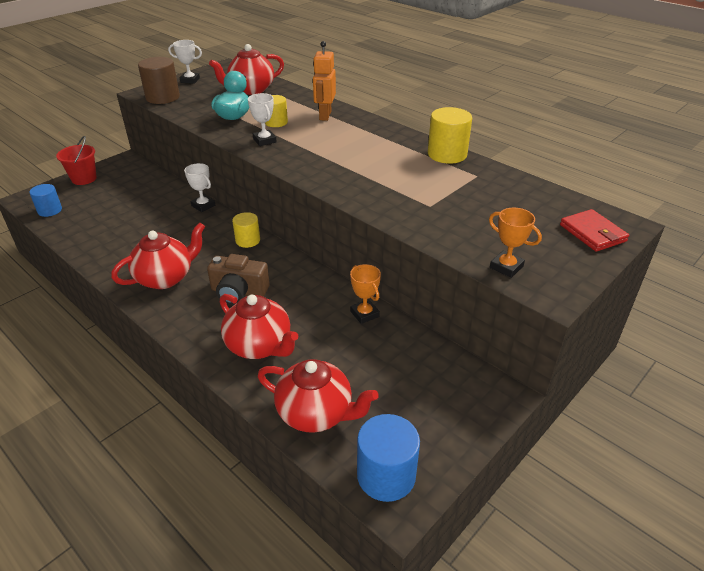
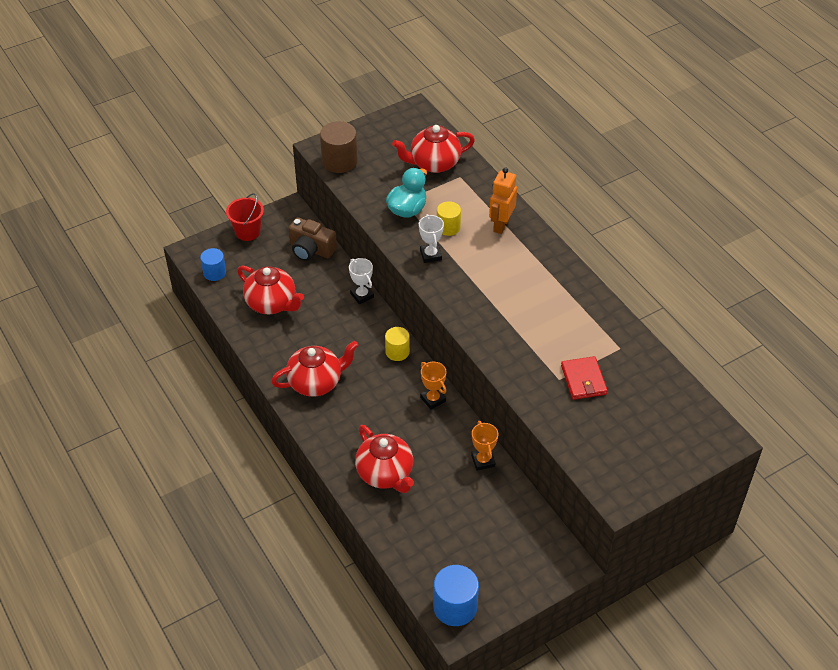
camera: 15 degrees right, 10 degrees up
white trophy [168,40,202,84] -> none
brown camera [207,254,270,305] -> brown camera moved to [288,217,337,261]
red teapot [258,359,378,433] -> red teapot moved to [237,266,304,314]
yellow cylinder [428,107,472,164] -> none
orange trophy [489,208,542,278] -> orange trophy moved to [420,362,446,410]
red wallet [560,209,629,252] -> red wallet moved to [561,356,608,400]

